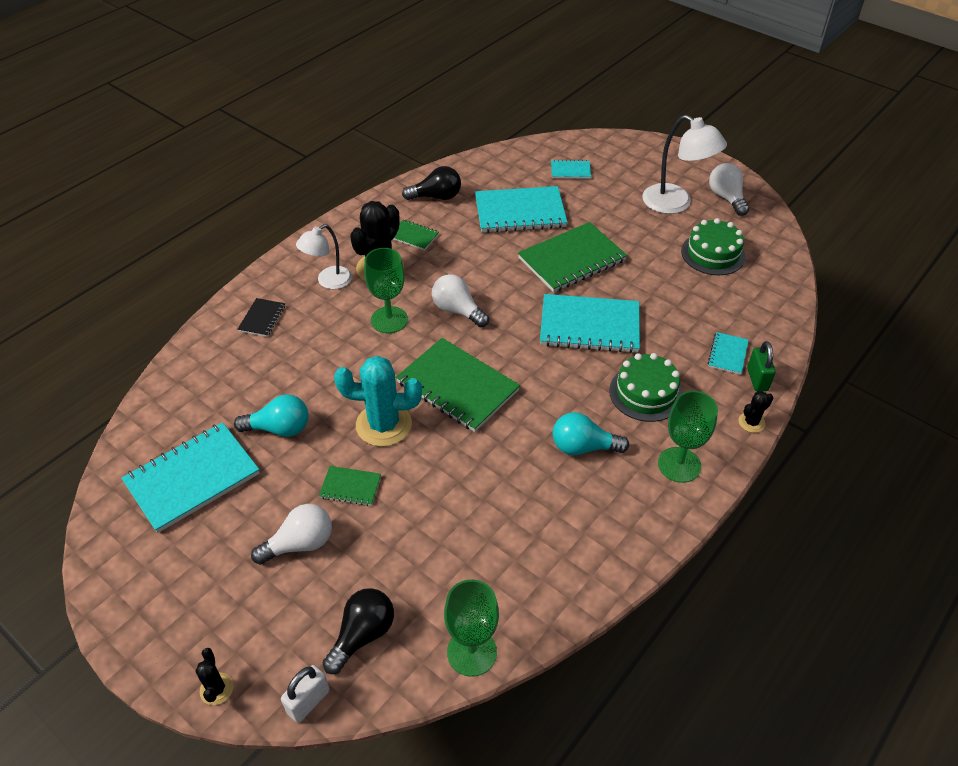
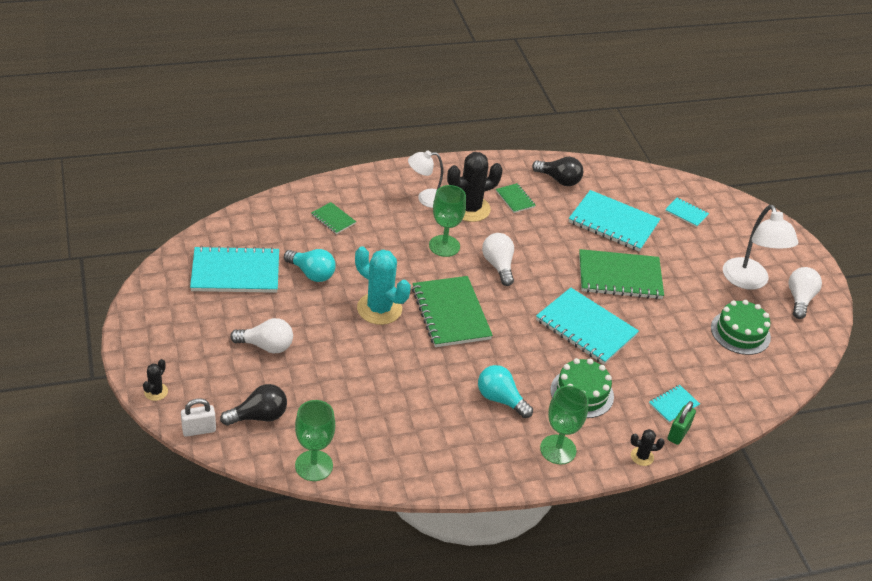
camera: 30 degrees right, 5 degrees down
black notebook [237,298,285,337] -> none
green notebook [319,466,381,506] -> green notebook moved to [311,202,356,234]

